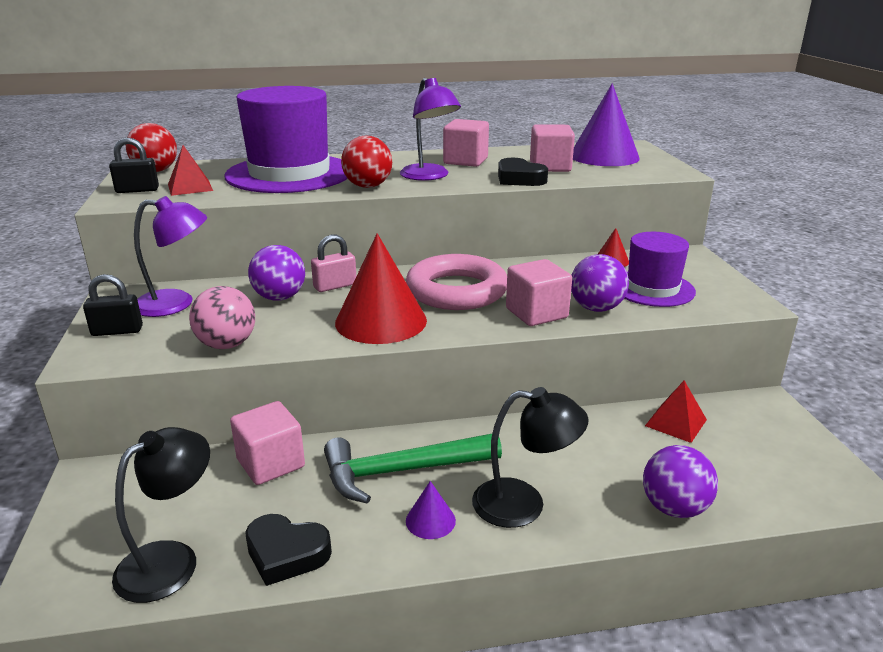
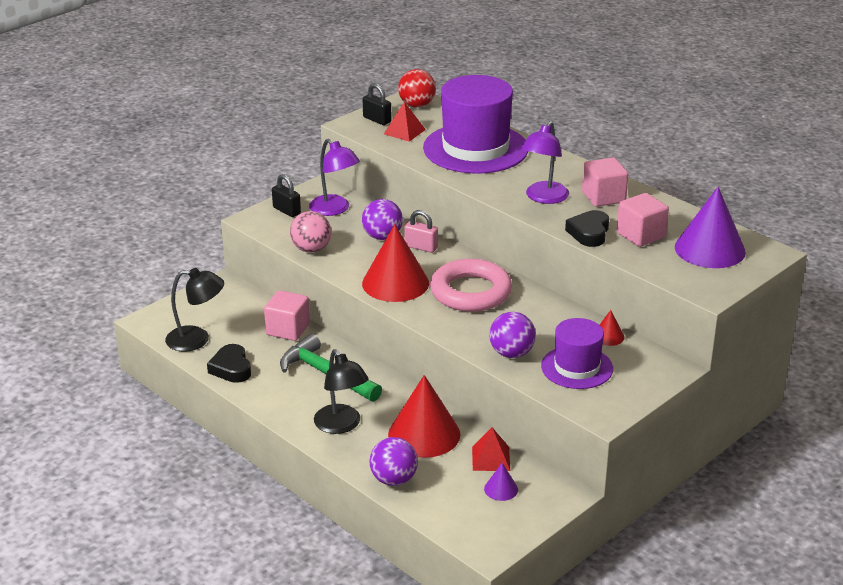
camera: 55 degrees right, 5 degrees up
red ball [341,135,392,188] -> none
purple cone [406,481,456,539] -> purple cone moved to [484,463,518,501]
pink cube [506,259,572,326] -> none
none -> red cone [388,375,461,458]

